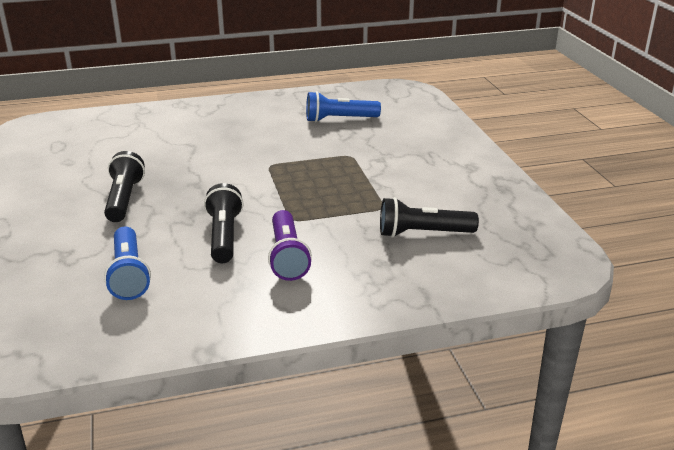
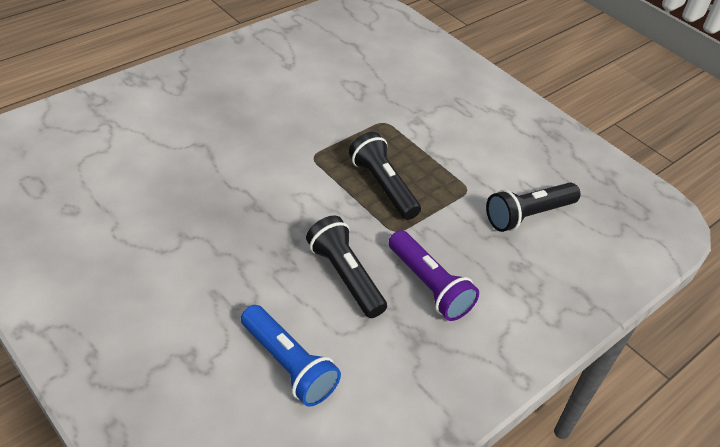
camera: 30 degrees left, 15 degrees up
black flashlight [104,151,145,222] -> black flashlight moved to [349,132,421,220]
blue flashlight [306,91,381,122] -> none

